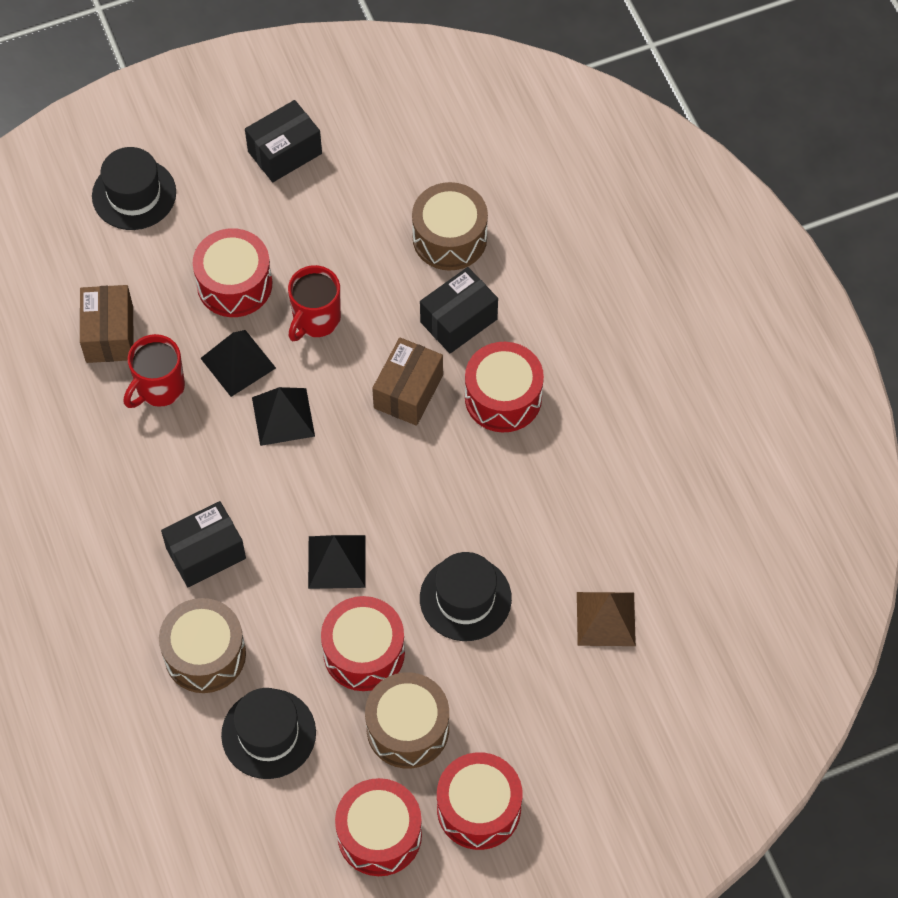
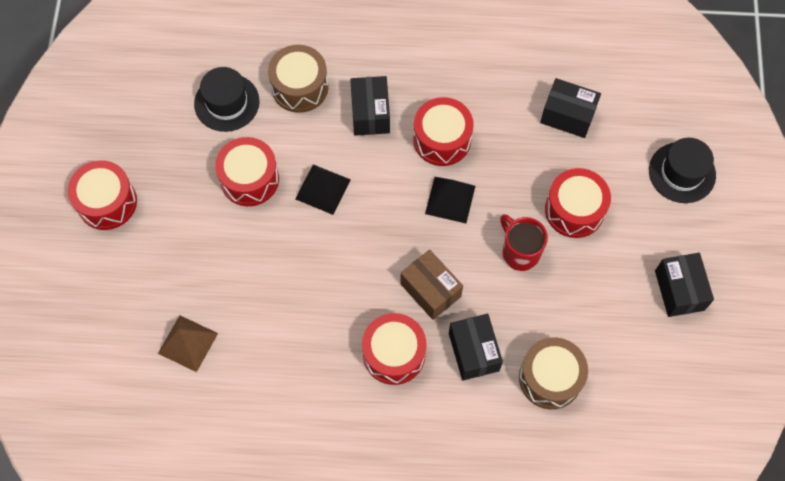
camera: 115 degrees right, 5 degrees up
brown box [80,285,133,363] -> black box [540,78,601,138]
red mug [124,334,185,408] -> none
black pyramid [200,330,276,397] -> none
red drum [335,778,422,876] -> red drum moved to [413,97,474,166]
brown drum [365,672,449,768] -> none
black hat [420,552,512,641] -> none

